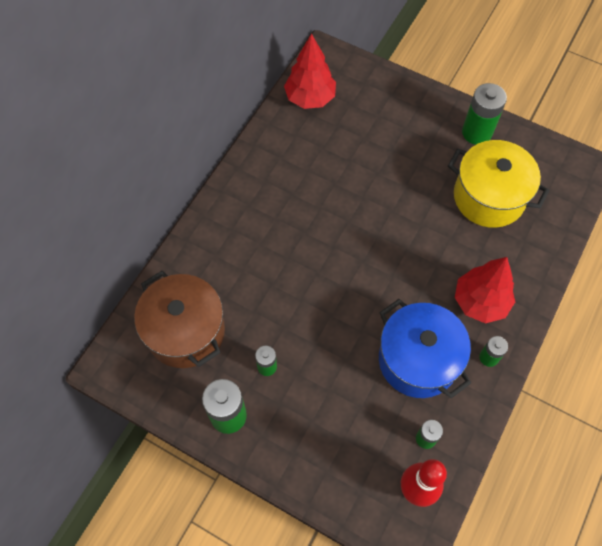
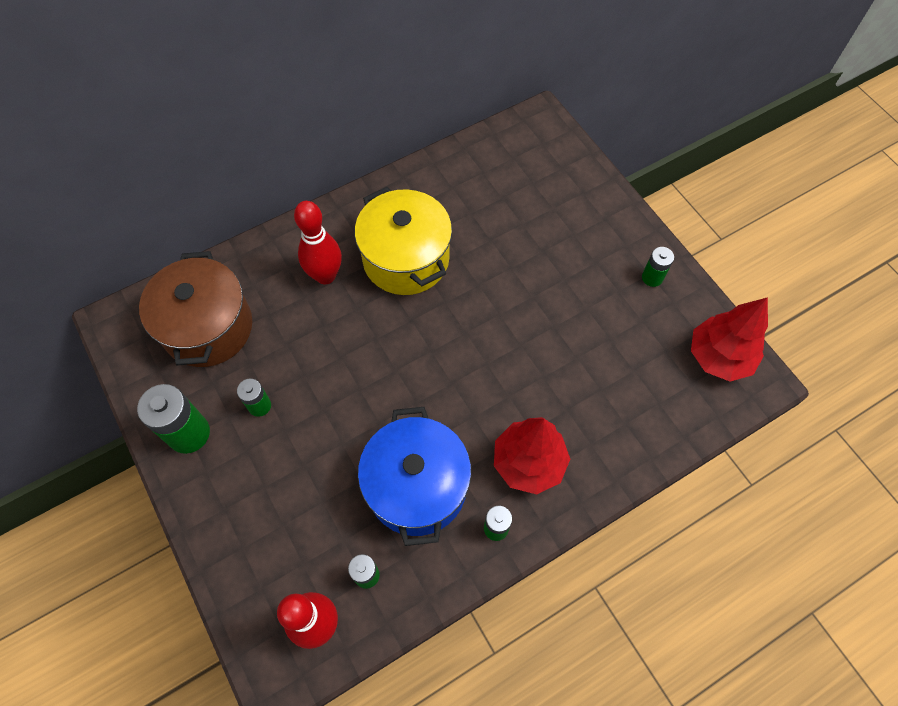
camera: 30 degrees right, 0 degrees up
red tree [284,34,336,109] -> red tree moved to [691,297,768,381]
yellow pot [448,140,549,228] -> yellow pot moved to [355,187,452,295]
green battery [462,83,507,145] -> green battery [642,247,674,287], size x0.56
none -> red bowling pin [294,201,342,284]

